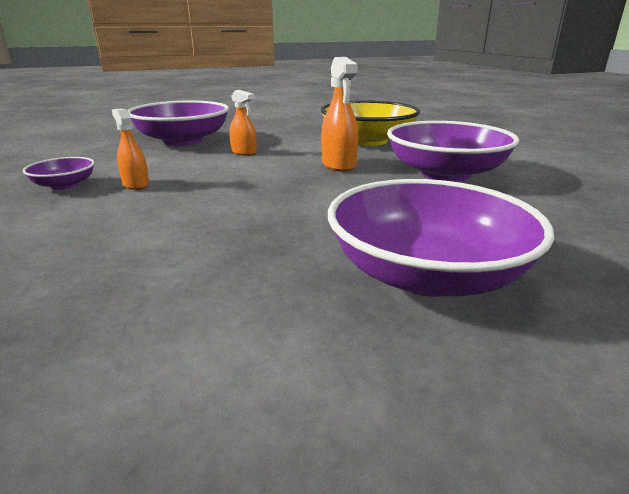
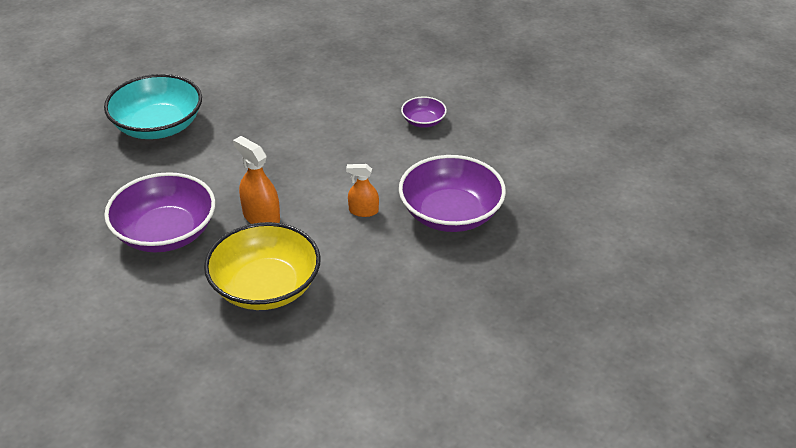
camera: 150 degrees right, 15 degrees up
orange spray bottle [112,109,149,190] -> none
purple bowl [328,179,554,297] -> turquoise bowl [104,74,202,139]

